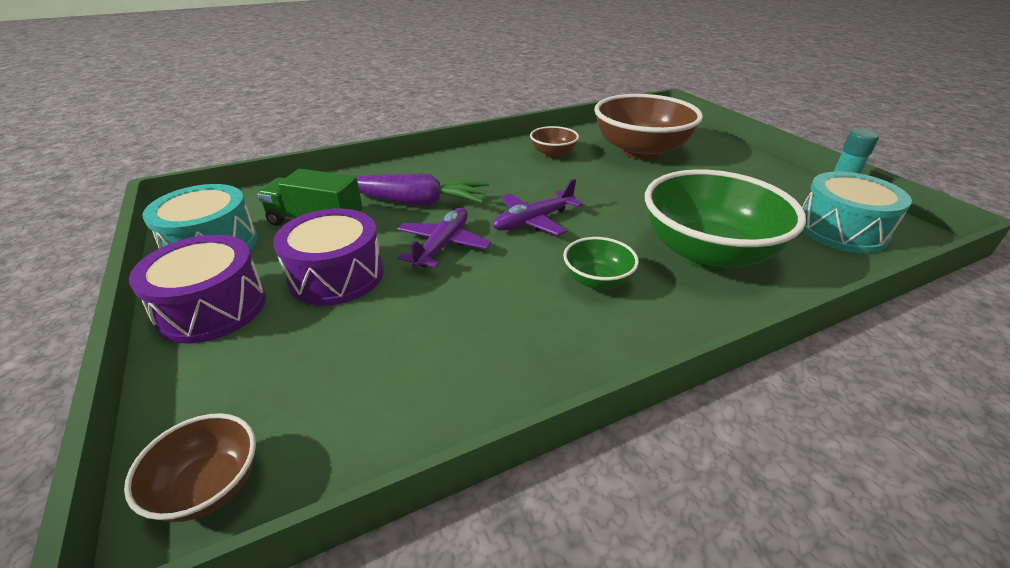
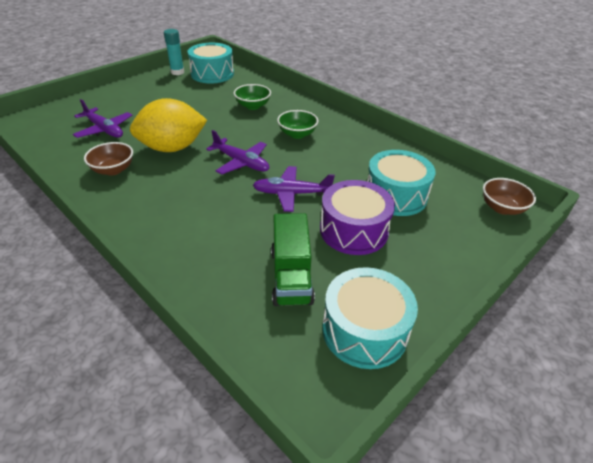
camera: 110 degrees left, 5 degrees up
purple drum [129,235,266,343] -> none
purple carrot [356,173,489,206] -> none
brown bowl [594,94,703,160] -> purple plane [73,99,132,138]
green bowl [645,169,806,270] -> green bowl [234,84,271,110], size x0.47
none -> yellow lemon [130,98,207,152]
none -> turquoise drum [367,150,436,216]

